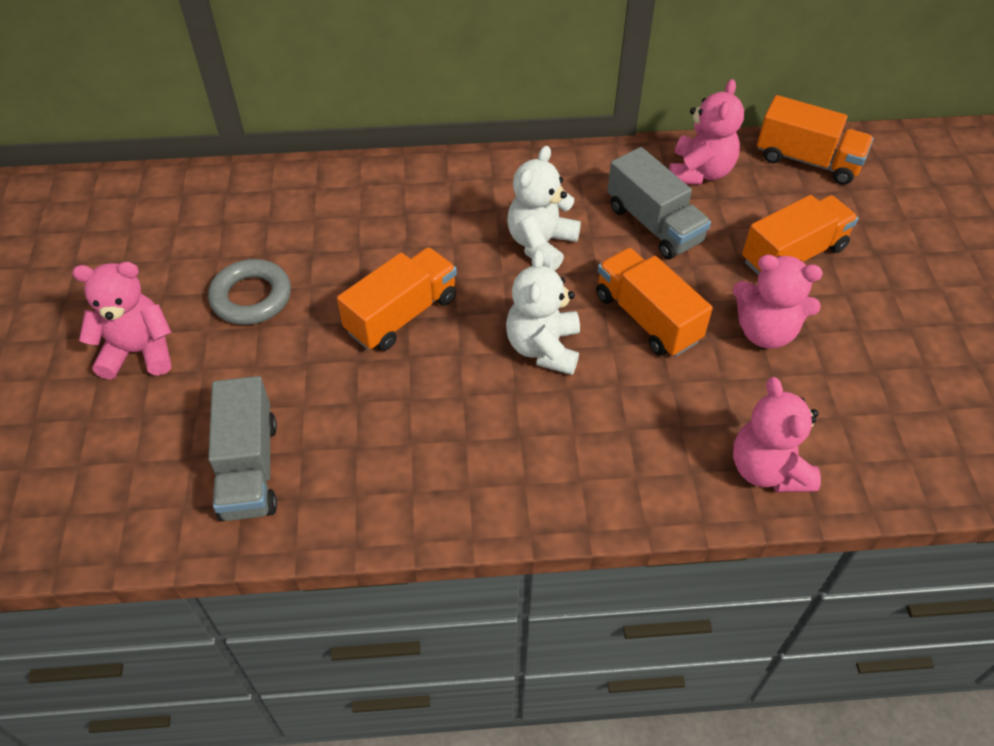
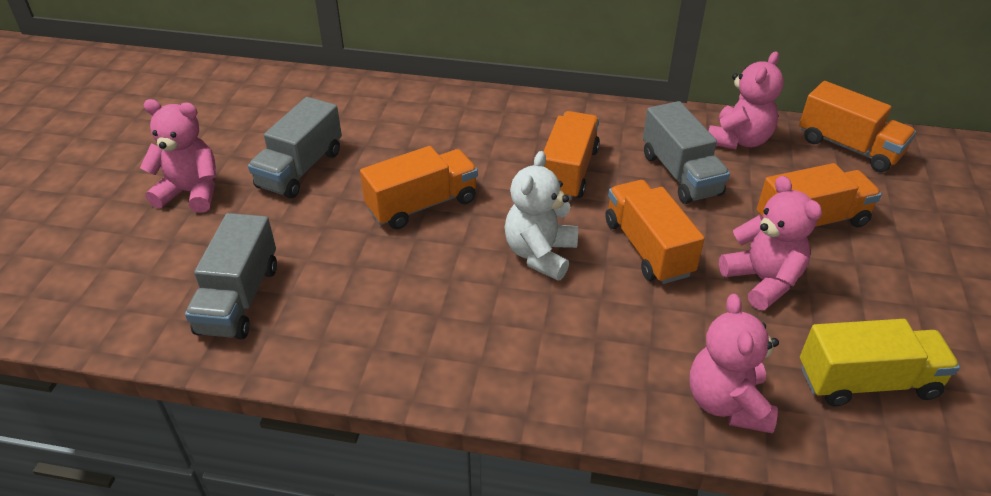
camera: 15 degrees right, 10 degrees down
grey ring [208,259,291,325] -> grey truck [248,97,342,198]
white teddy bear [507,146,581,271] -> orange truck [543,111,600,200]
pink teddy bear [733,255,823,349] -> pink teddy bear turned 150 degrees counterclockwise [719,176,822,310]
none -> yellow truck [800,319,960,407]

